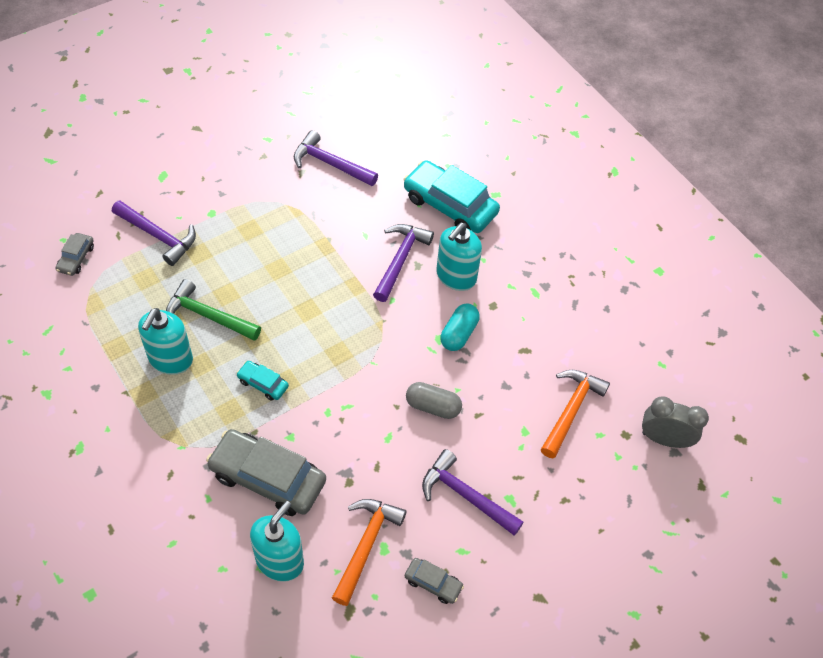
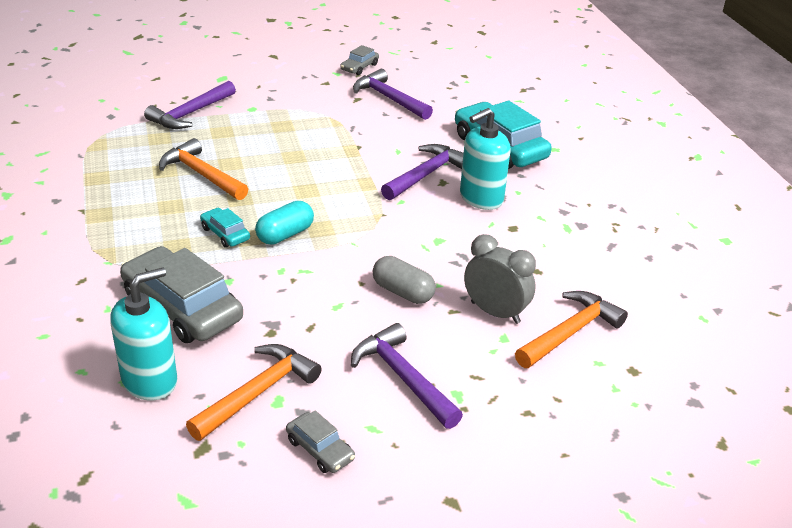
camera: 20 degrees right, 20 degrees down
grey car [55,233,94,276] -> grey car moved to [341,45,379,75]
purple hammer [112,200,196,266] -> purple hammer turned 75 degrees clockwise [144,81,236,129]
turquoise soap dispenser [138,308,193,375] -> none
green hammer [166,279,261,341] -> orange hammer [159,138,248,200]
turquoise capsule [440,304,480,351] -> turquoise capsule moved to [255,201,314,245]
grey clock [642,396,709,448] -> grey clock moved to [464,234,536,324]

